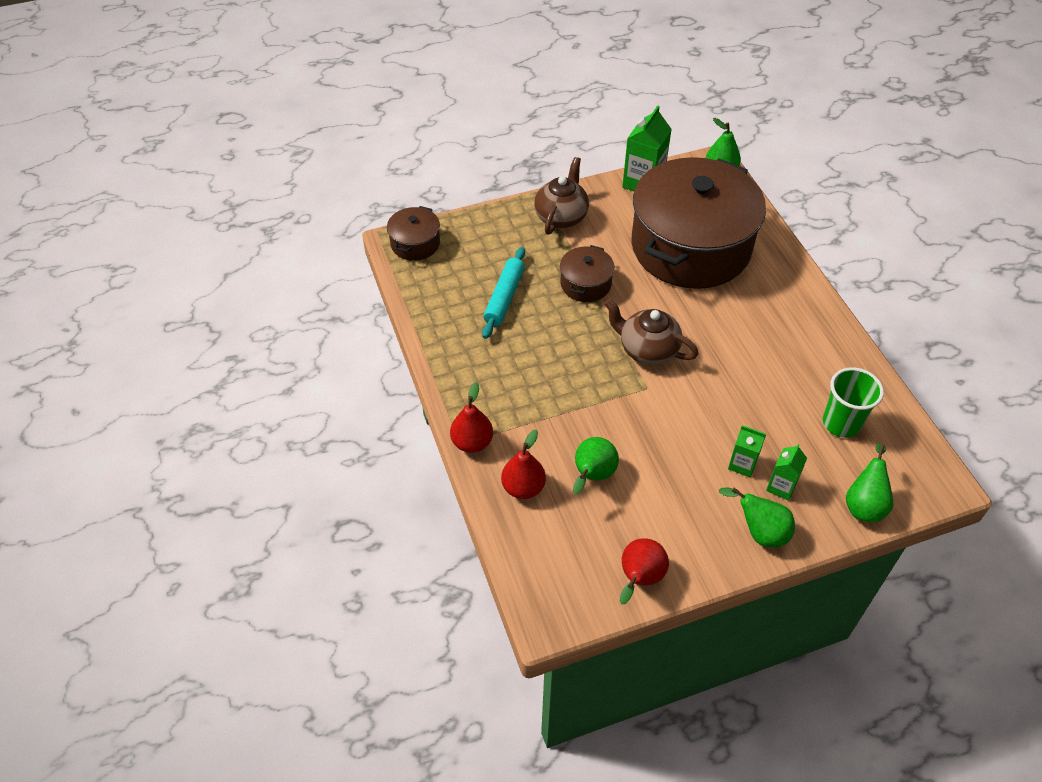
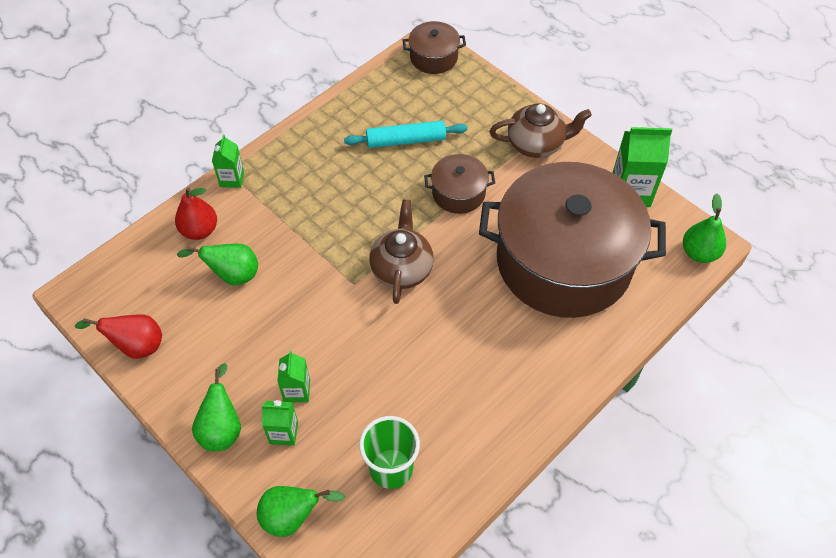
camera: 65 degrees right, 5 degrees up
red pear [450,382,493,453] -> green carton [212,135,244,188]

